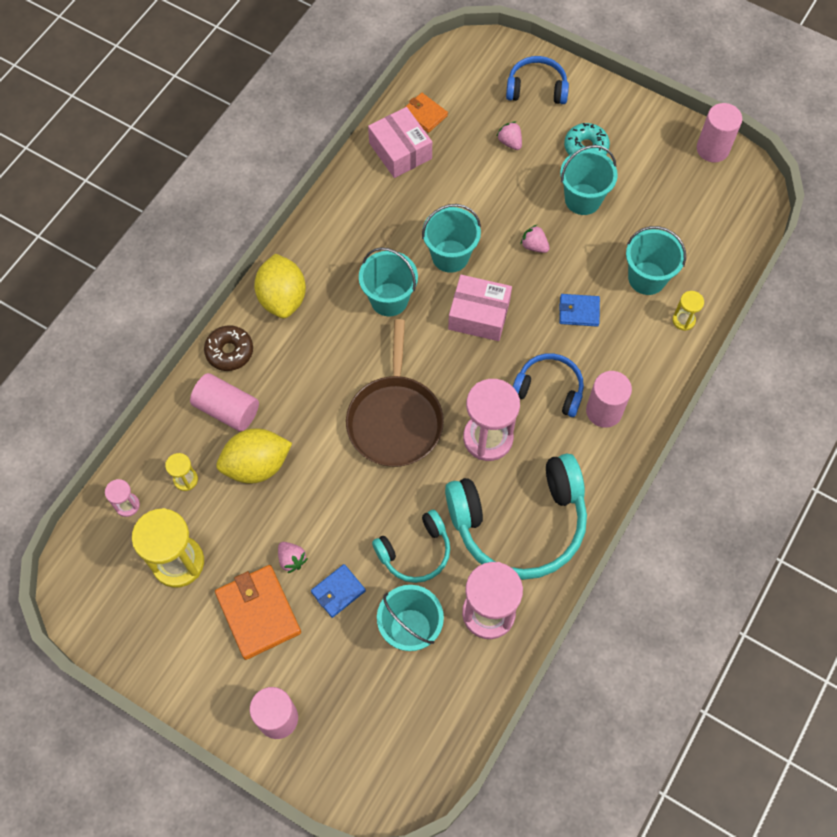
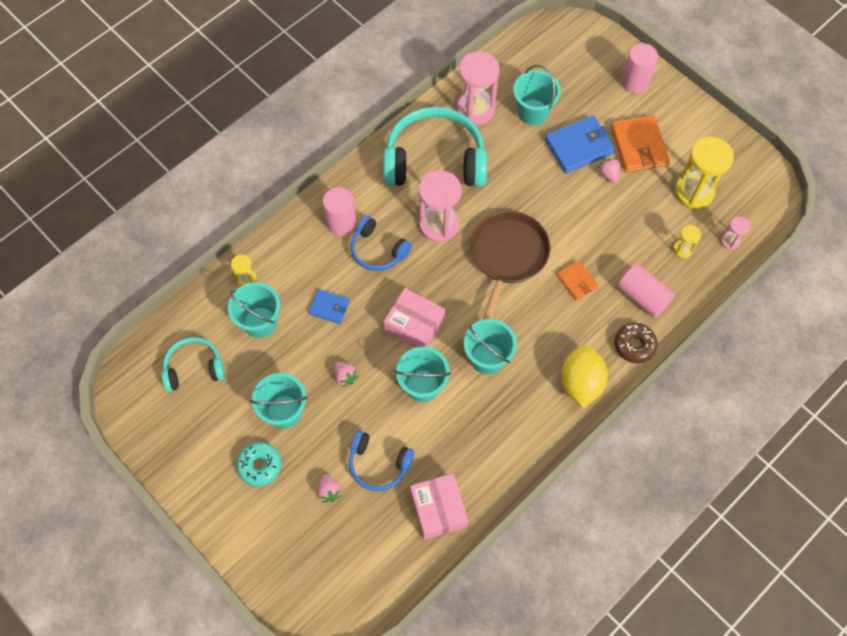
camera: 165 degrees left, 0 degrees up
yellow lemon [217,428,292,483] -> none
blue wallet [311,564,366,618] -> blue wallet [545,116,615,173], size x1.75
turquoise headphones [372,510,450,583] -> turquoise headphones moved to [162,337,225,392]
orange wallet [404,93,448,133] -> orange wallet moved to [557,260,598,300]
blue headphones [506,56,569,104] -> blue headphones moved to [349,431,414,491]
pink cylinder [697,103,742,162] -> none

